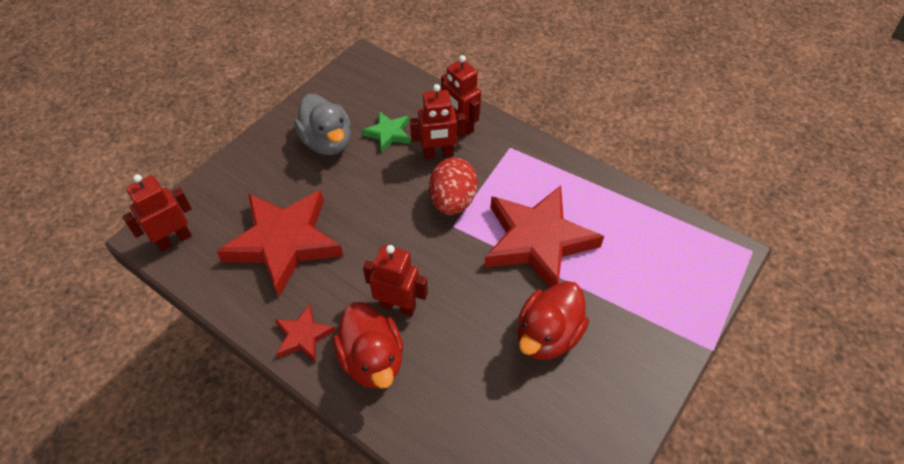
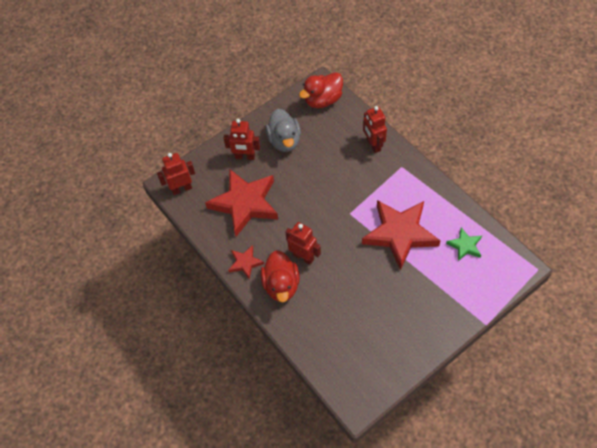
camera: 20 degrees right, 5 degrees up
green star [362,111,411,153] -> green star moved to [446,228,482,261]
red robot [410,84,466,159] -> red robot moved to [223,119,260,160]
red egg [429,158,478,215] -> none
red duck [517,281,589,360] -> red duck moved to [299,72,343,108]

